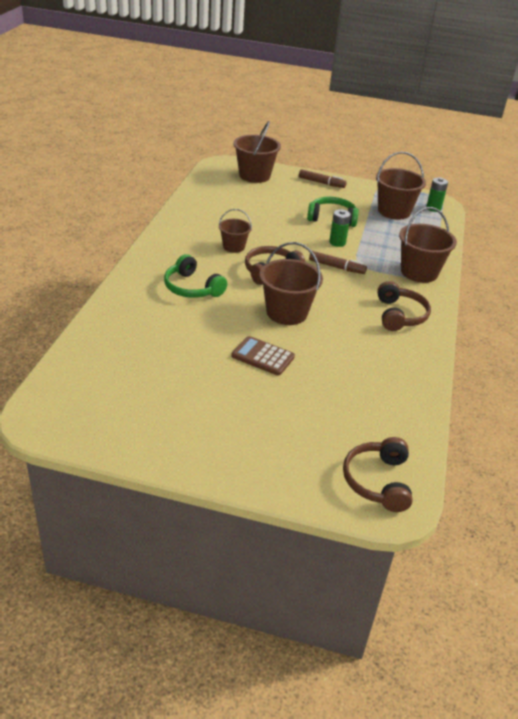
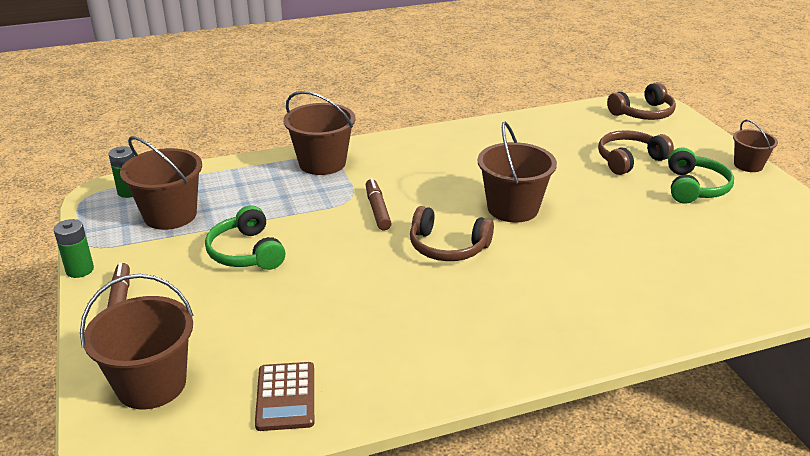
camera: 120 degrees left, 5 degrees down
green headphones [164,254,227,298] -> green headphones moved to [668,148,734,204]
brown bucket [219,209,252,253] -> brown bucket moved to [733,120,778,172]
brown calculator [232,336,295,376] -> brown calculator moved to [255,362,314,431]
green battery [329,209,351,247] -> green battery moved to [54,219,94,278]
brown headphones [377,281,431,331] -> brown headphones moved to [598,130,674,175]

